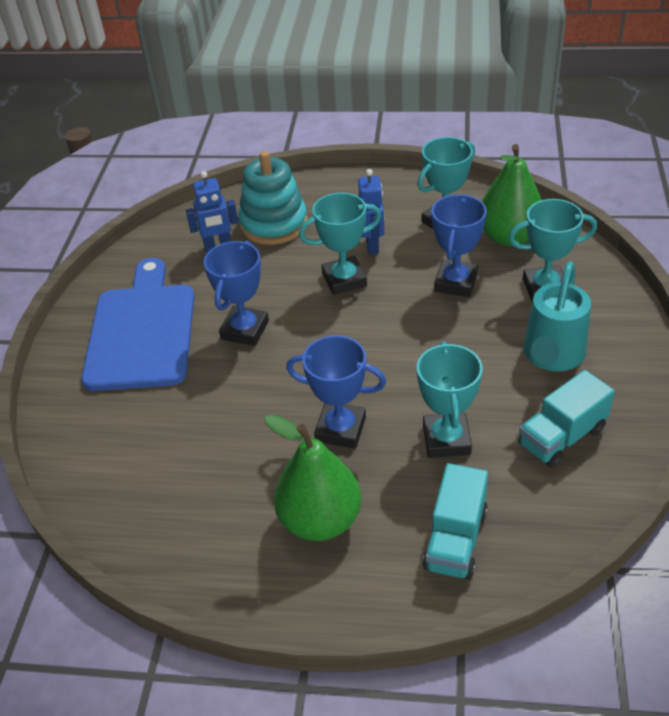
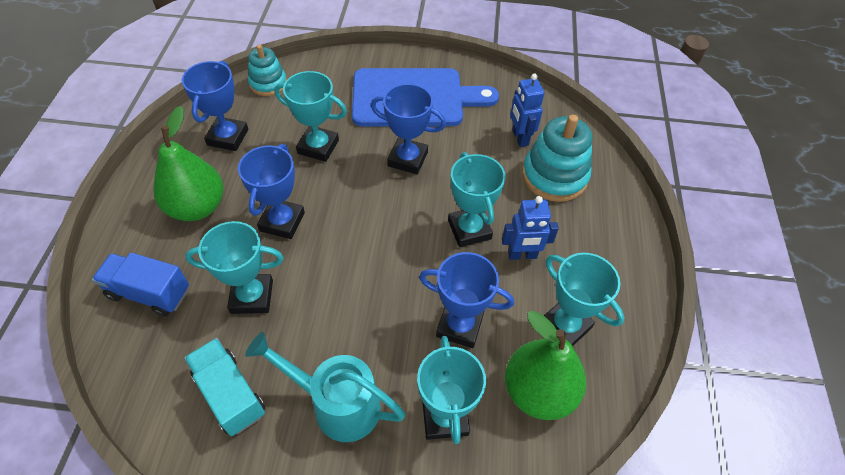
camera: 85 degrees right, 10 degrees up
turquoise truck [422,463,488,580] -> blue truck [92,253,189,316]
none -> blue trophy [182,61,248,151]
none -> turquoise stacking toy [248,45,287,96]
none -> turquoise trophy [274,71,347,162]

